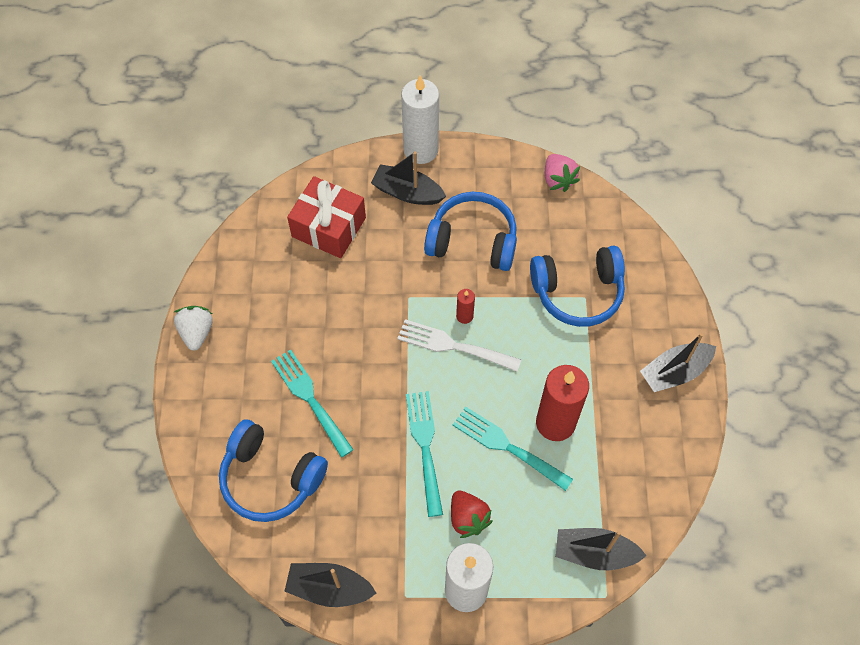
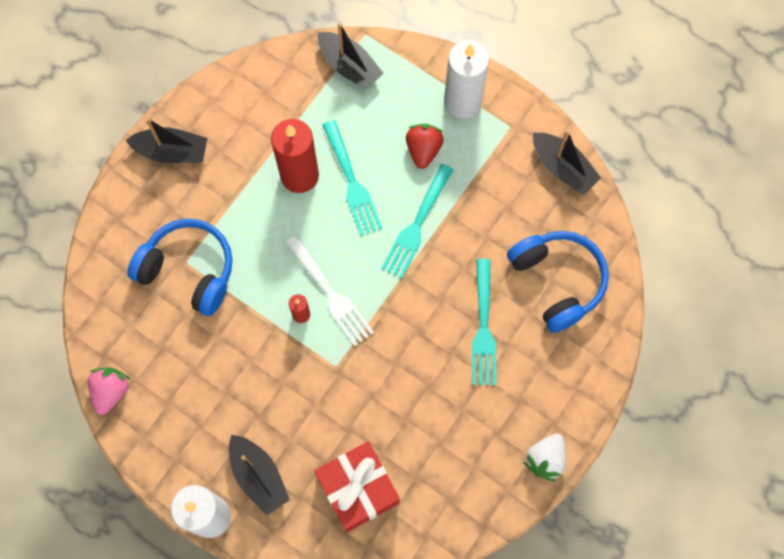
camera: 145 degrees left, 10 degrees up
blue headphones [424,192,517,271] -> none

